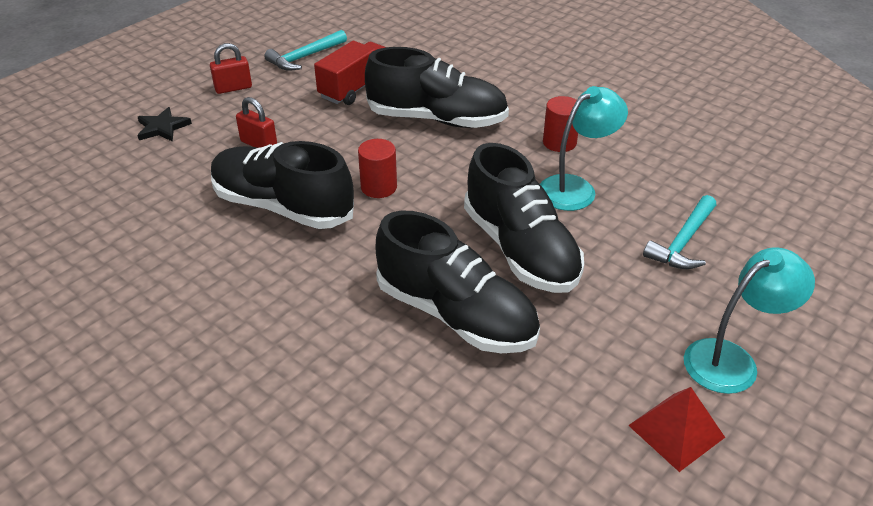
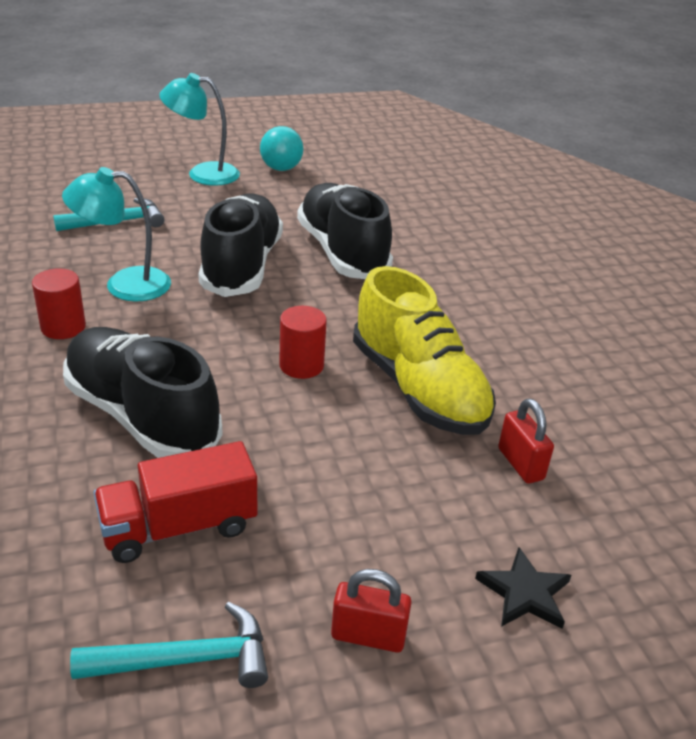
camera: 150 degrees left, 5 degrees down
black shoe [211,141,354,229] -> yellow shoe [353,266,496,435]
red padlock [236,97,277,148] -> red padlock moved to [498,398,554,484]
red pyramid [628,387,725,472] -> turquoise ball [260,126,303,171]

